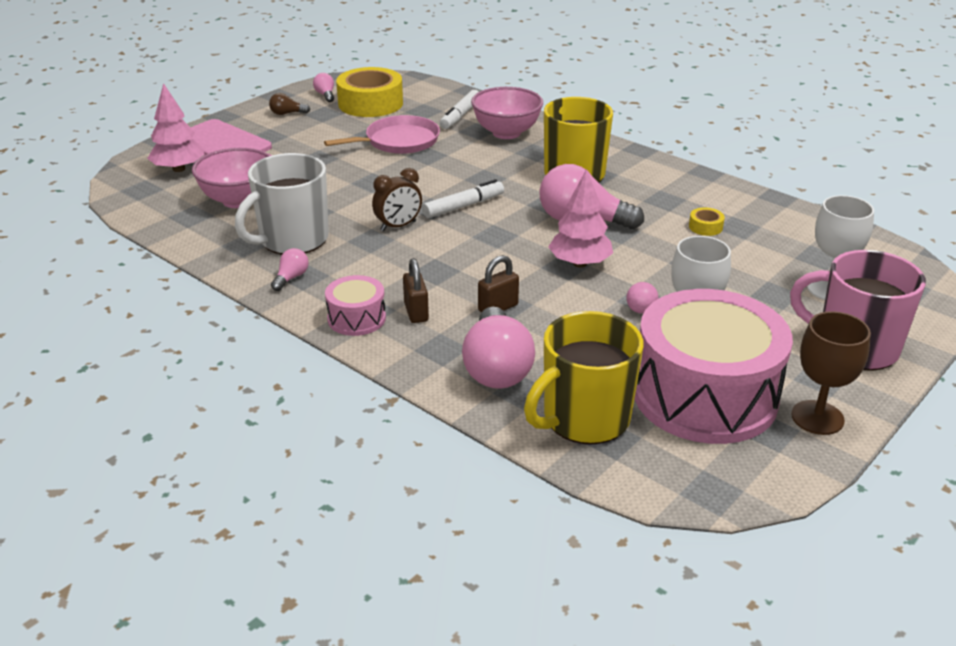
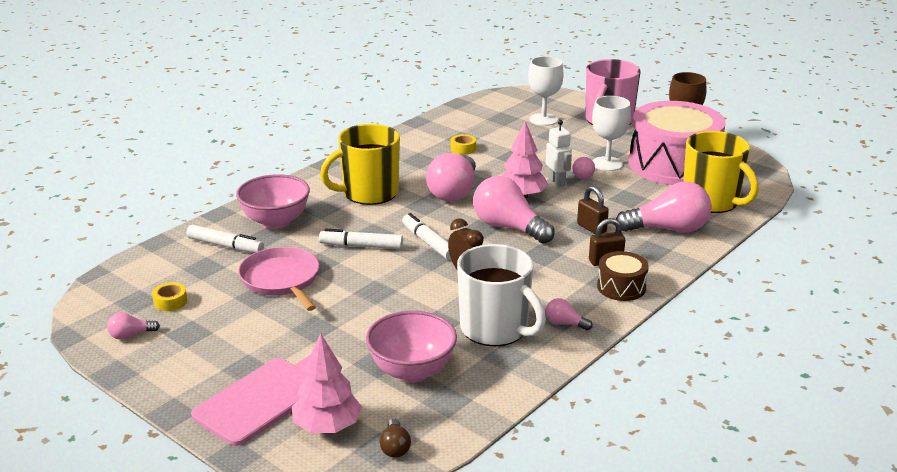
camera: 90 degrees left, 5 degrees down
brown light bulb [269,93,310,115] -> brown light bulb moved to [380,419,411,458]
pink drum [325,275,386,336] -> brown drum [597,251,649,301]
yellow tape [336,67,403,117] -> yellow tape [152,282,187,311], size x0.42
none -> white marker [319,229,403,249]
none -> pink light bulb [473,176,555,244]
none -> white robot [546,120,572,187]

